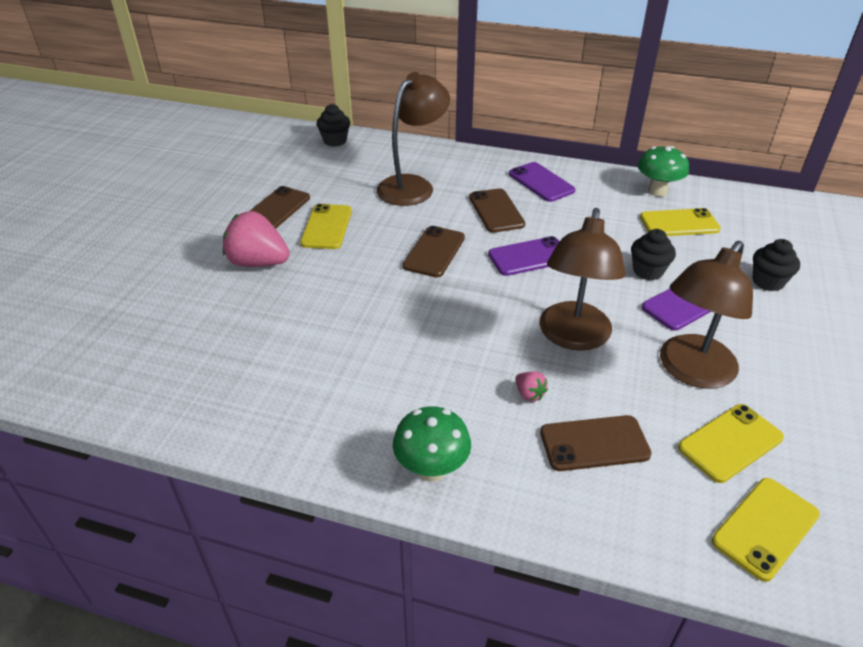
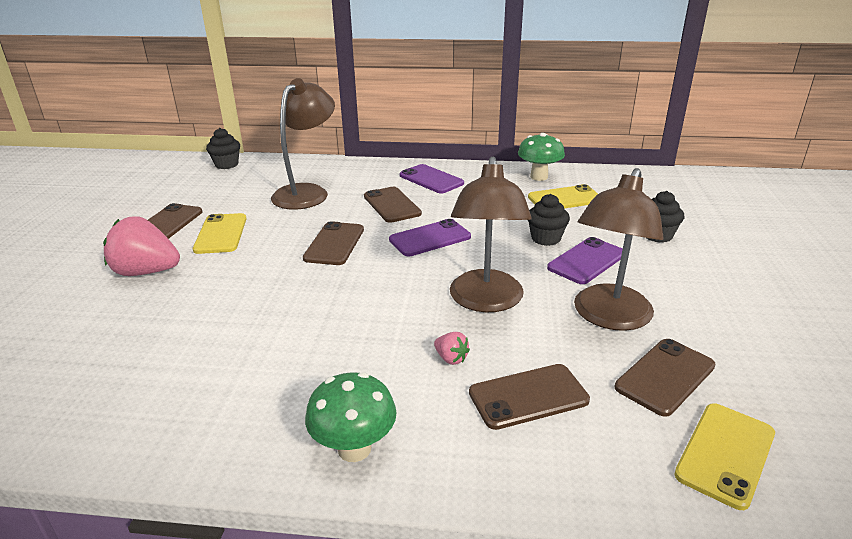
camera: 10 degrees left, 10 degrees down
yellow phone [678,404,784,483] -> brown phone [615,339,716,417]

